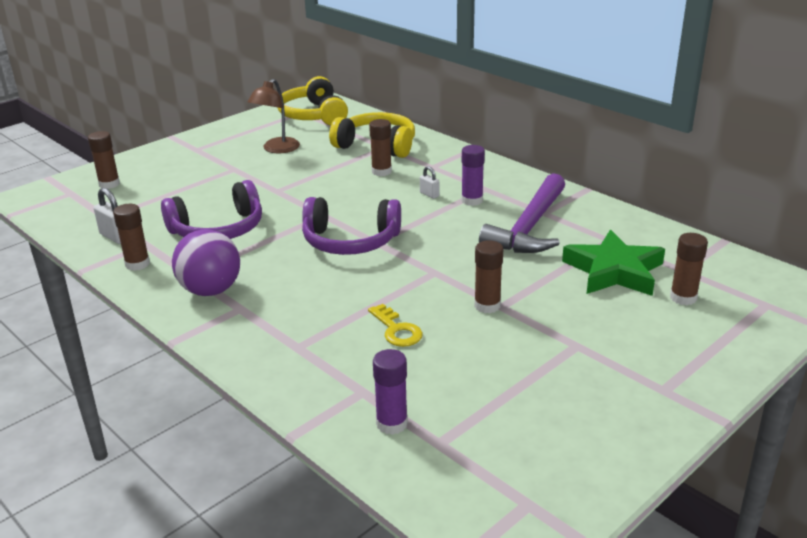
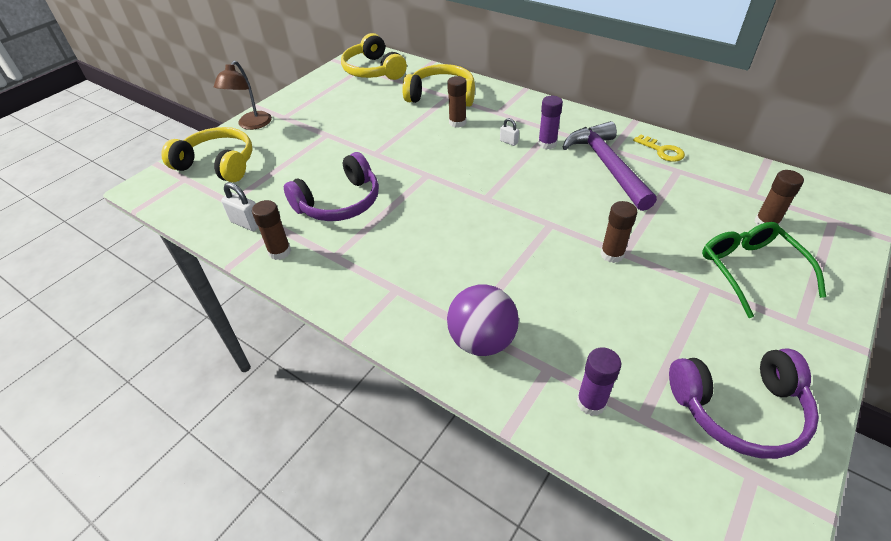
camera: 10 degrees left, 15 degrees up
brown glue stick [88,131,120,189] -> yellow headphones [161,127,253,182]
purple ball [172,229,240,296] -> purple ball moved to [447,284,519,356]
brown lamp [248,79,300,153] -> brown lamp moved to [214,61,272,130]
purple headphones [302,197,401,255] -> purple headphones moved to [669,349,819,459]
yellow key [368,304,423,347] -> yellow key moved to [633,134,685,162]
purple hammer [479,173,565,253] -> purple hammer turned 150 degrees clockwise [563,121,657,211]
green star [562,230,665,296] -> none
none -> green glasses [702,222,826,318]

